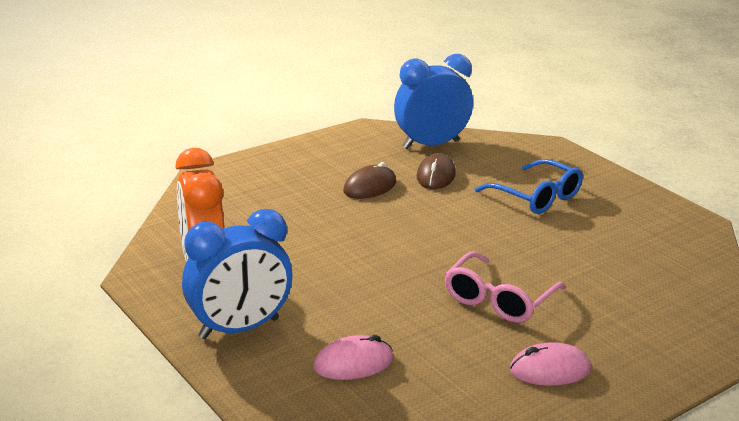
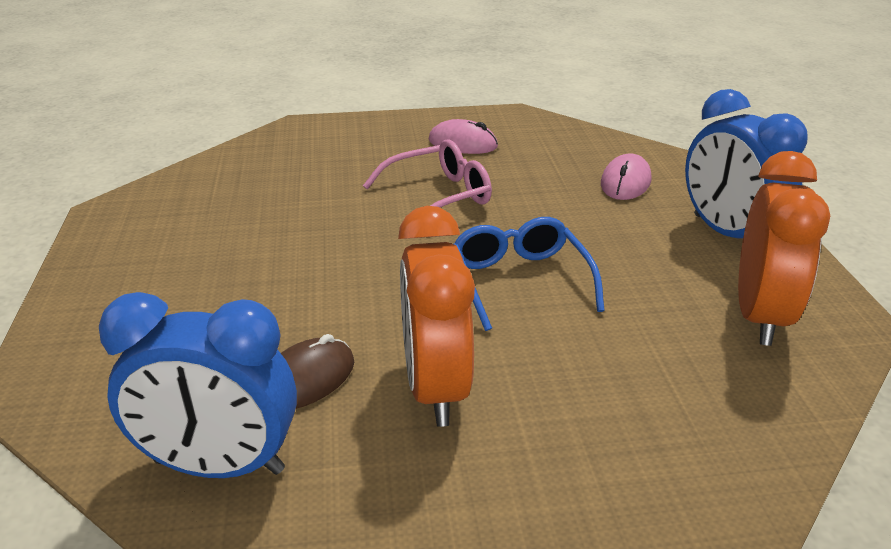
camera: 150 degrees left, 5 degrees up
blue clock [182,209,292,339] -> blue clock turned 120 degrees counterclockwise [685,89,808,238]
pink mouse [313,335,393,380] -> pink mouse turned 75 degrees counterclockwise [601,153,651,200]
brown mouse [343,162,396,199] -> orange clock [398,206,475,427]
blue glasses [475,159,583,214] -> blue glasses moved to [453,217,605,331]

